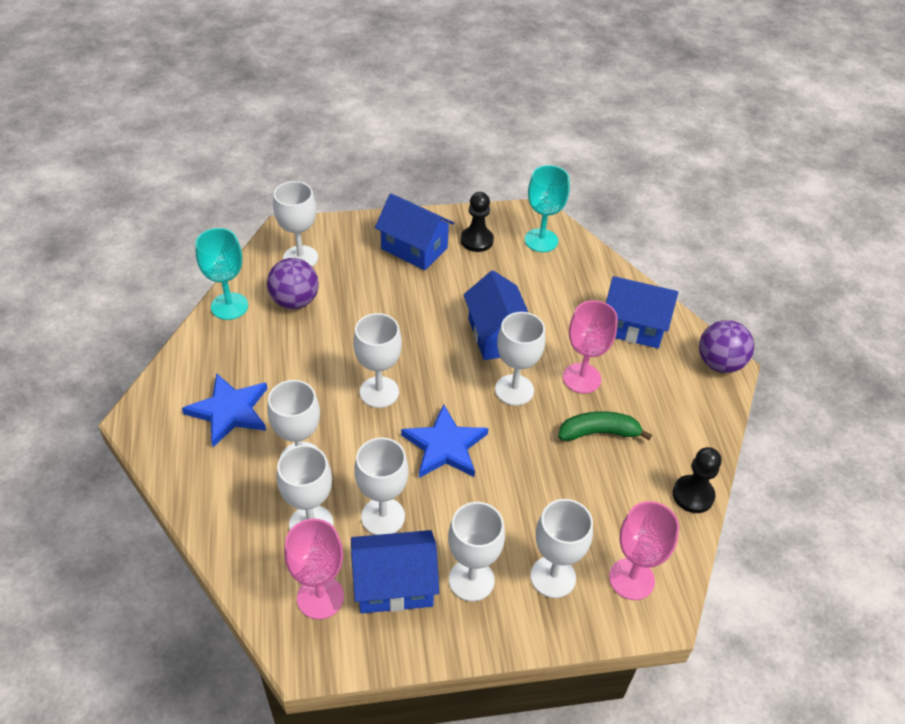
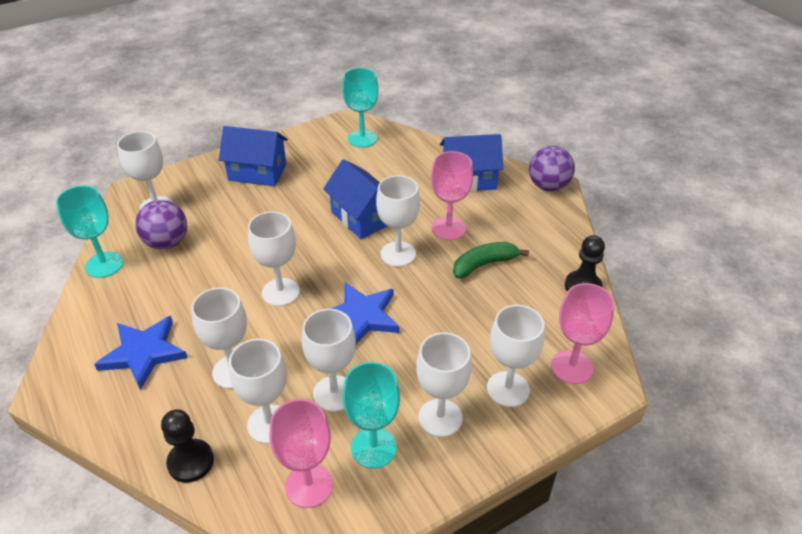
camera: 20 degrees left, 5 degrees down
blue house [351,530,439,614] -> turquoise goblet [342,362,400,468]
black pawn [461,192,494,252] -> black pawn moved to [161,409,214,483]

